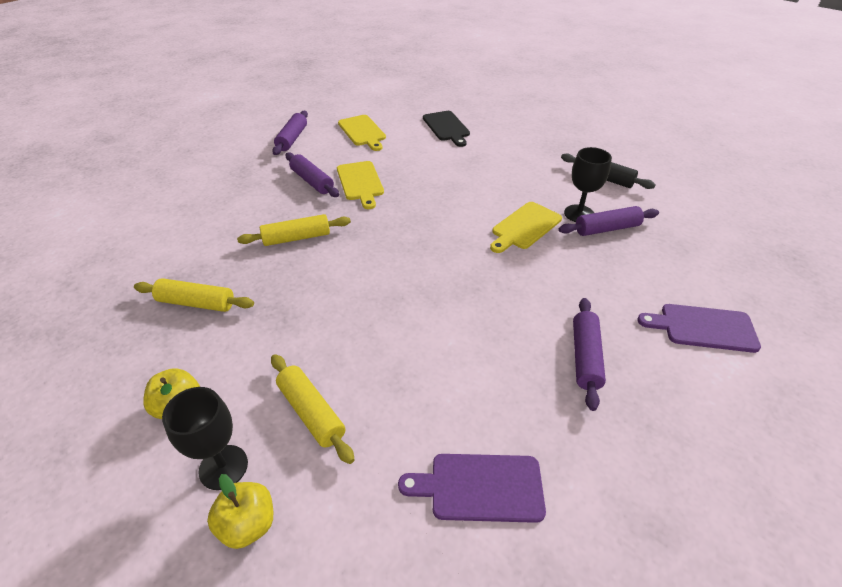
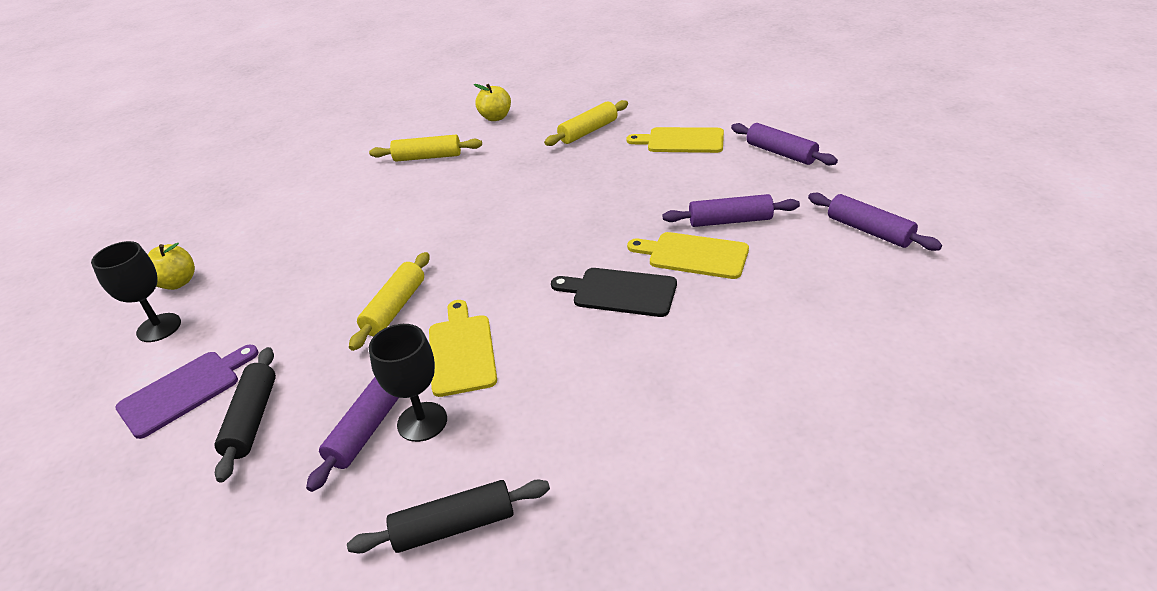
camera: 130 degrees right, 5 degrees down
black goblet [162,387,248,490] -> black goblet moved to [91,241,181,342]
yellow apple [207,474,273,549] -> yellow apple moved to [148,243,195,290]
yellow rolling pin [237,214,351,246] -> yellow rolling pin moved to [349,252,430,351]
yellow cutting board [338,115,386,151] -> yellow cutting board moved to [626,127,724,153]
purple cutting board [398,454,546,523] -> none
black cutting board [423,111,470,147] -> black cutting board moved to [551,268,677,317]
purple rolling pin [573,298,606,411] -> purple rolling pin moved to [731,123,838,165]
none -> black rolling pin [215,347,276,483]

